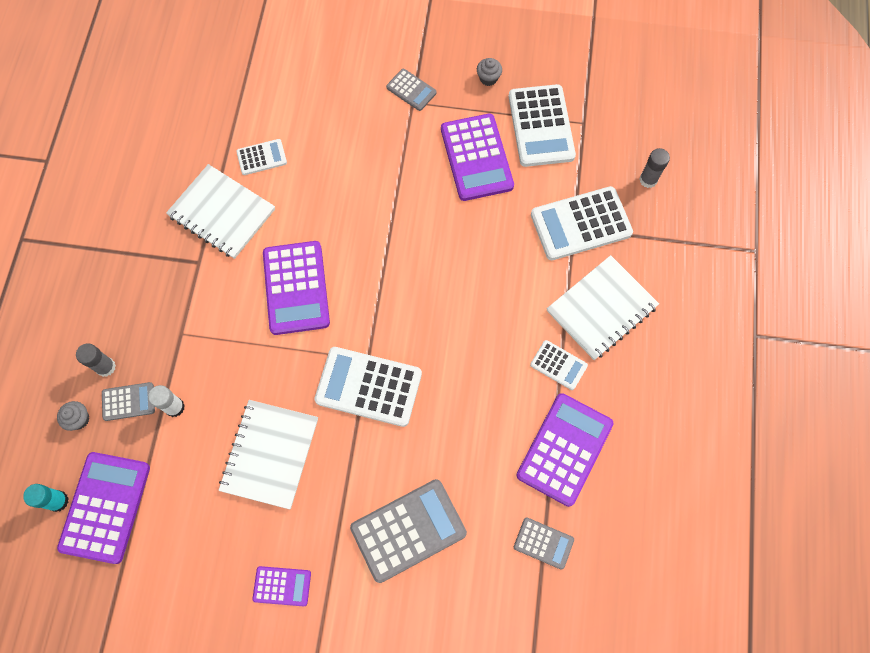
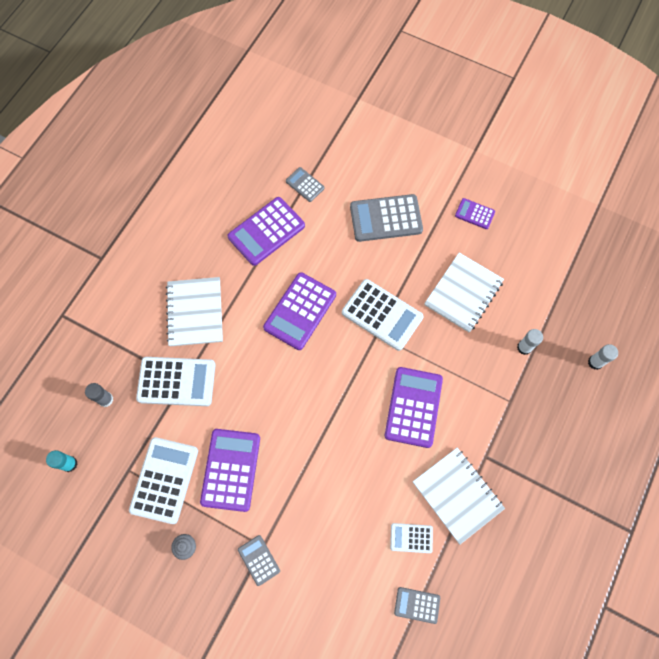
camera: 160 degrees left, 0 degrees up
turquoise glue stick [23,484,69,512] -> turquoise glue stick moved to [46,450,78,472]
grey cupcake [57,401,89,431] -> white glue stick [588,344,618,370]
purple calculator [57,452,150,564] -> purple calculator moved to [263,272,336,350]
grey glue stick [76,343,116,377] -> none
grey calculator [102,382,155,421] -> grey calculator moved to [394,587,440,624]
white calculator [530,340,588,390] -> none
white notebook [547,255,659,360] -> white notebook turned 75 degrees counterclockwise [166,277,223,346]

